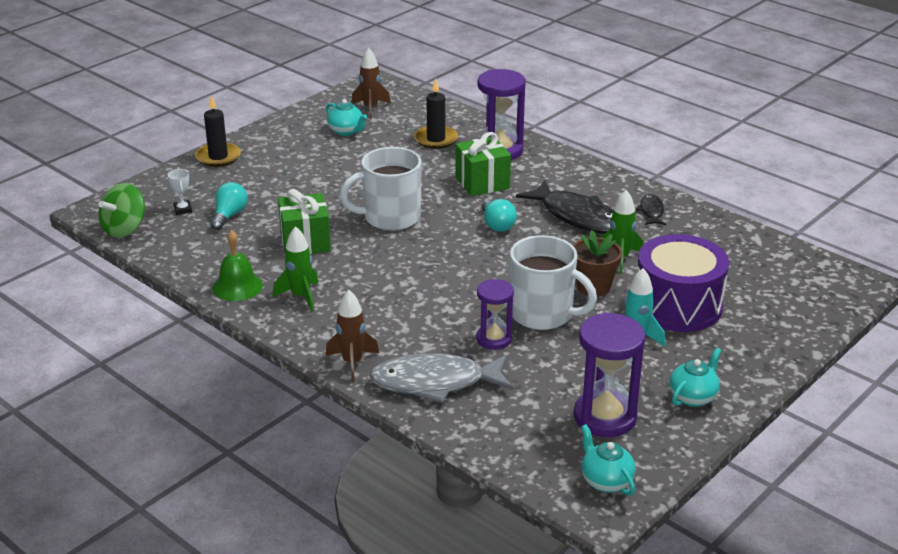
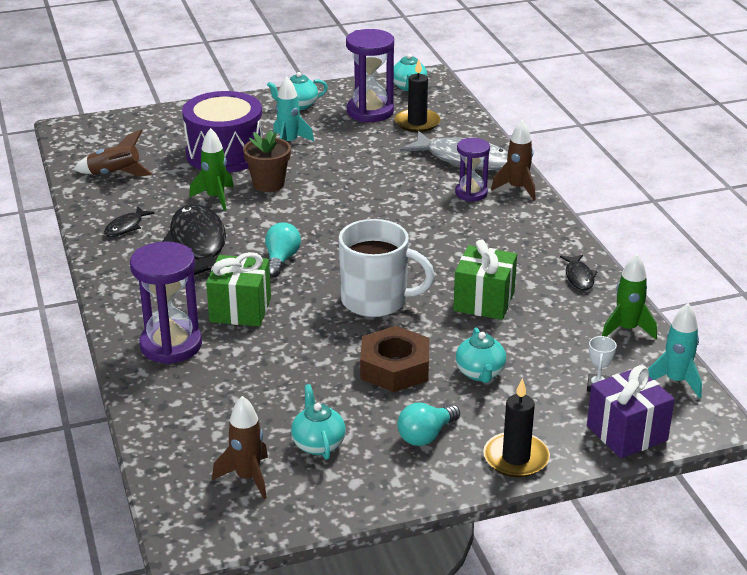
camera: 150 degrees left, 0 degrees up
green spinning top [98,183,145,238] -> turquoise rocket [648,303,702,399]
turquoise light bulb [210,182,248,230] -> turquoise light bulb moved to [397,403,460,446]
green bell [212,230,263,301] -> black fish [560,254,598,290]
green rocket [273,226,318,311] -> green rocket moved to [602,253,657,339]
black candle [414,79,458,149] -> black candle moved to [395,59,440,132]
purple hourglass [476,279,514,350] -> purple hourglass moved to [455,138,490,201]
white mug [510,235,597,330] -> none
none -> brown rocket [73,130,152,176]
none -> brown nut [360,326,429,392]
none -> turquoise teapot [456,327,506,383]
none -> purple gift [587,365,675,458]

